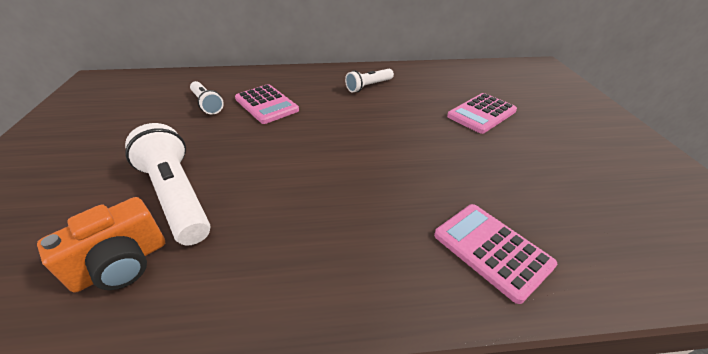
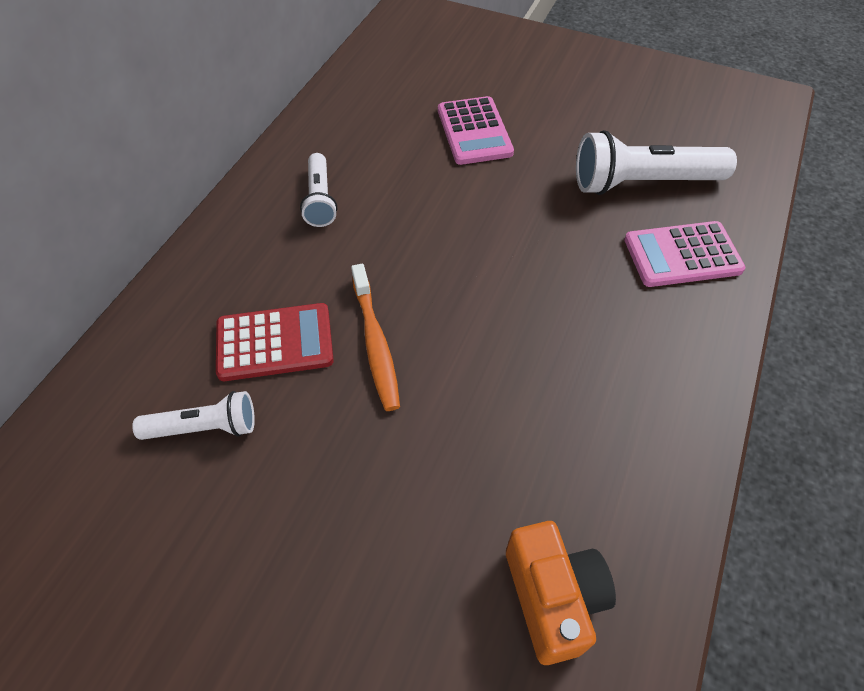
camera: 60 degrees left, 15 degrees up
white flashlight [125,123,211,246] -> white flashlight moved to [576,130,737,195]
pink calculator [235,84,299,124] -> red calculator [216,303,334,381]
none -> orange toothbrush [351,264,400,411]

